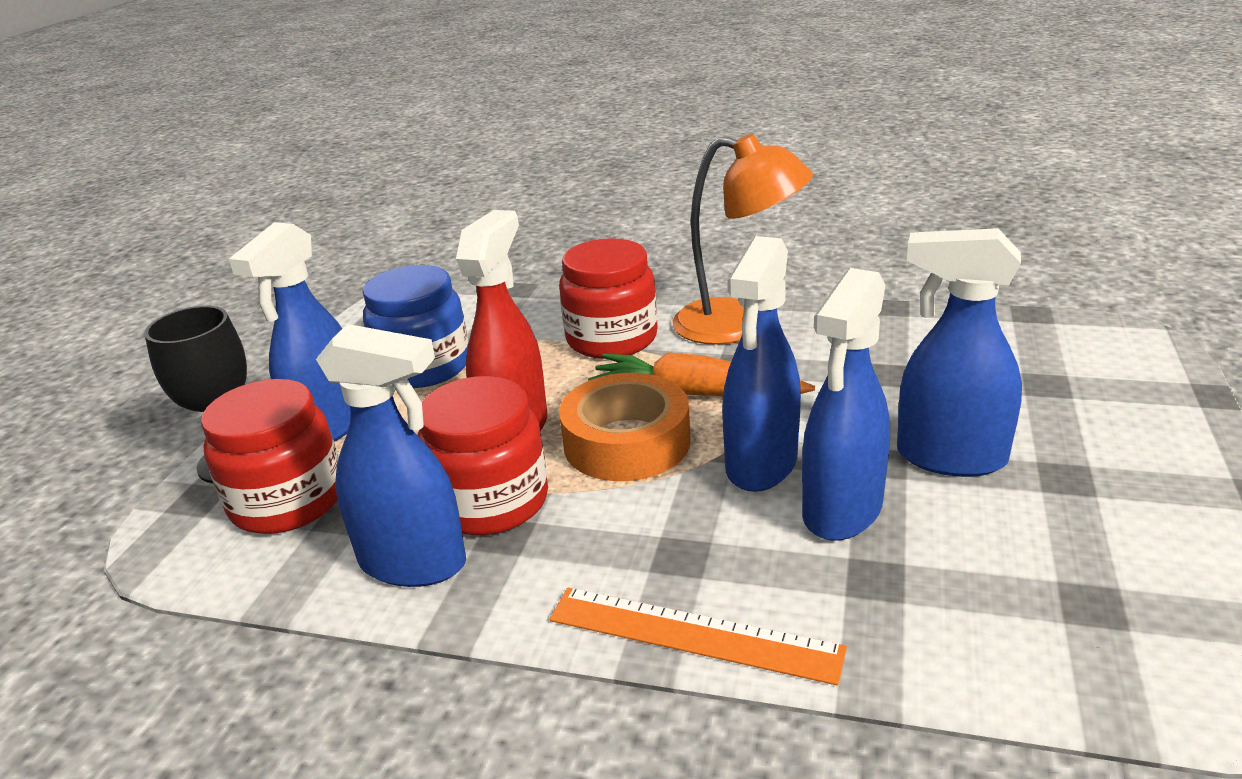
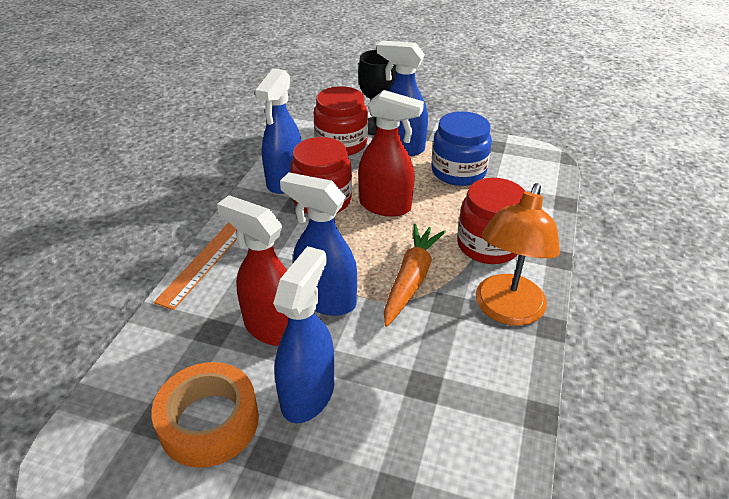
camera: 90 degrees right, 10 degrees up
orange tape [559,373,690,481] -> orange tape moved to [151,362,259,468]
blue spray bottle [802,268,890,541] -> red spray bottle [217,195,288,346]

